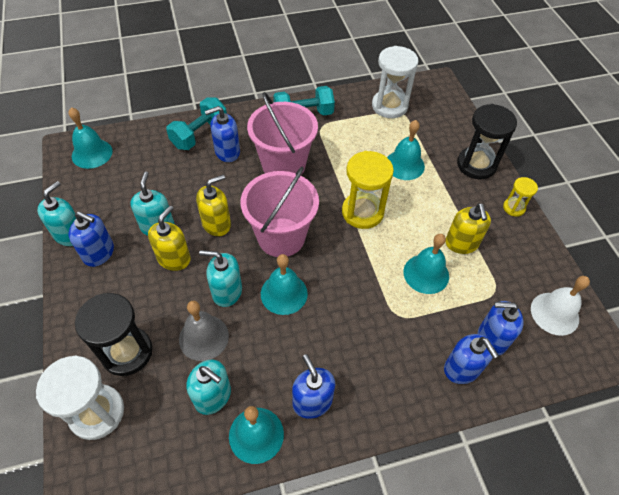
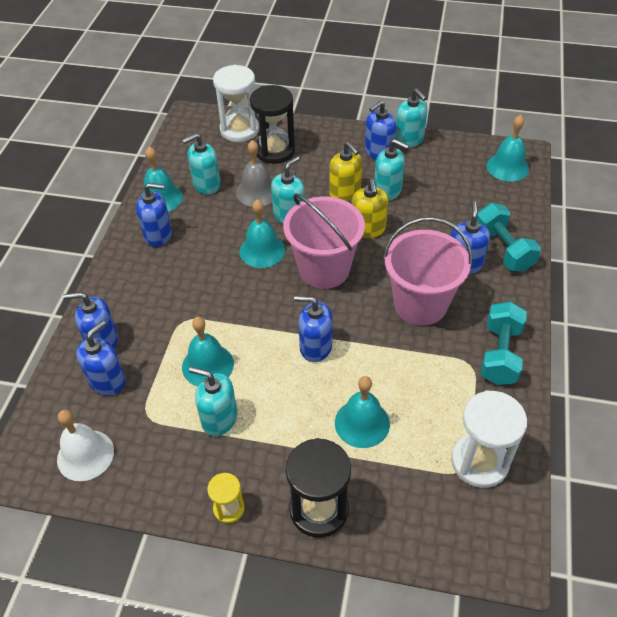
camera: 120 degrees right, 5 degrees down
yellow hourglass [342,151,394,229] -> blue soap dispenser [294,296,333,362]
yellow soap dispenser [446,203,491,254] -> turquoise soap dispenser [189,367,237,436]

